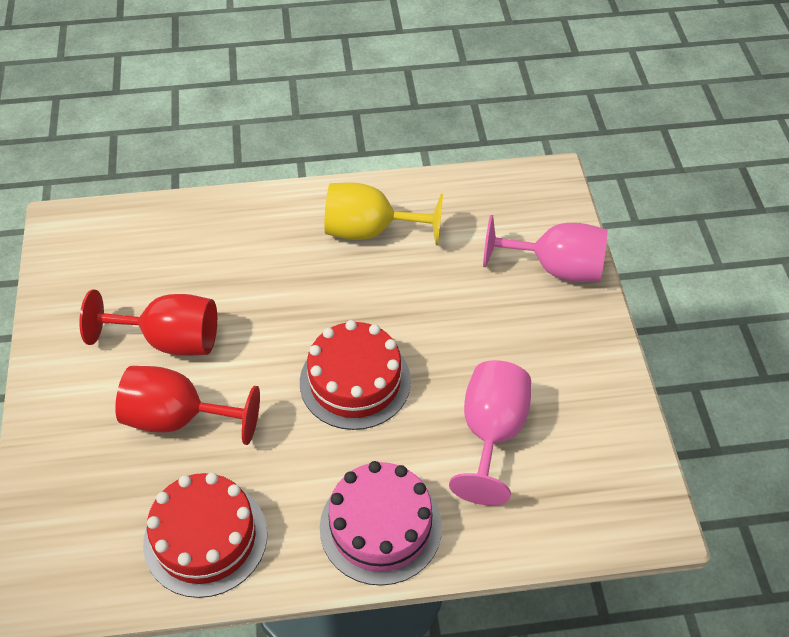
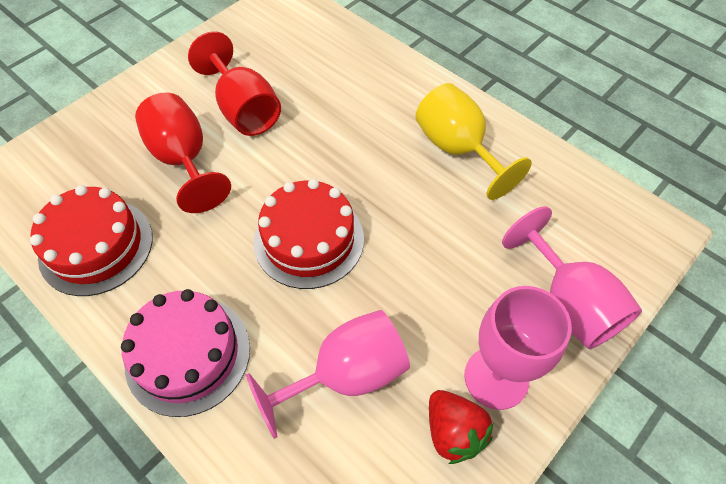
camera: 50 degrees right, 5 degrees up
none -> red strawberry [429,390,494,464]
none -> pink goblet [465,286,572,410]

